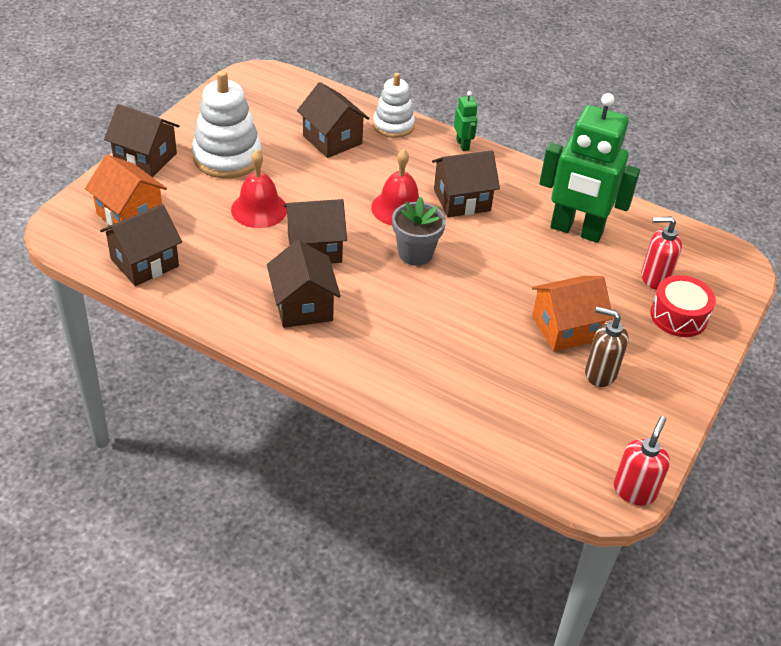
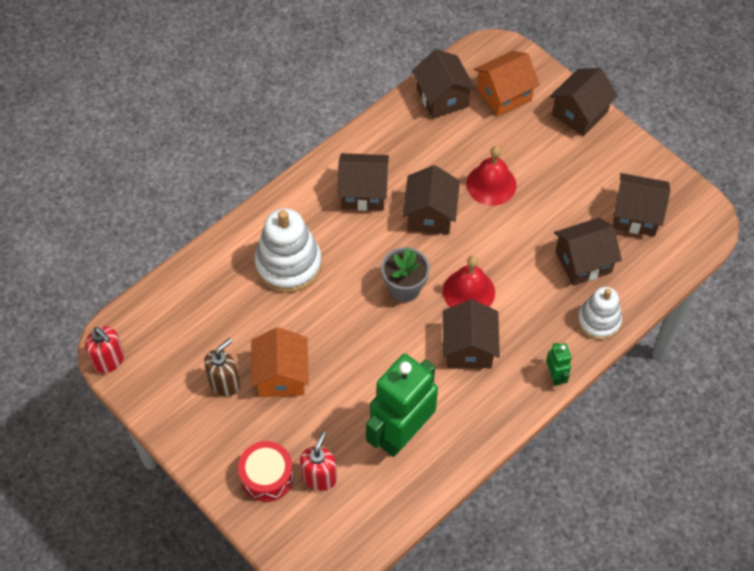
camera: 110 degrees right, 15 degrees up
white stacking toy [192,70,262,178] -> white stacking toy moved to [254,208,322,293]
green robot [454,91,478,151] -> green robot turned 105 degrees counterclockwise [546,343,571,386]
none -> brown house [613,173,670,236]

